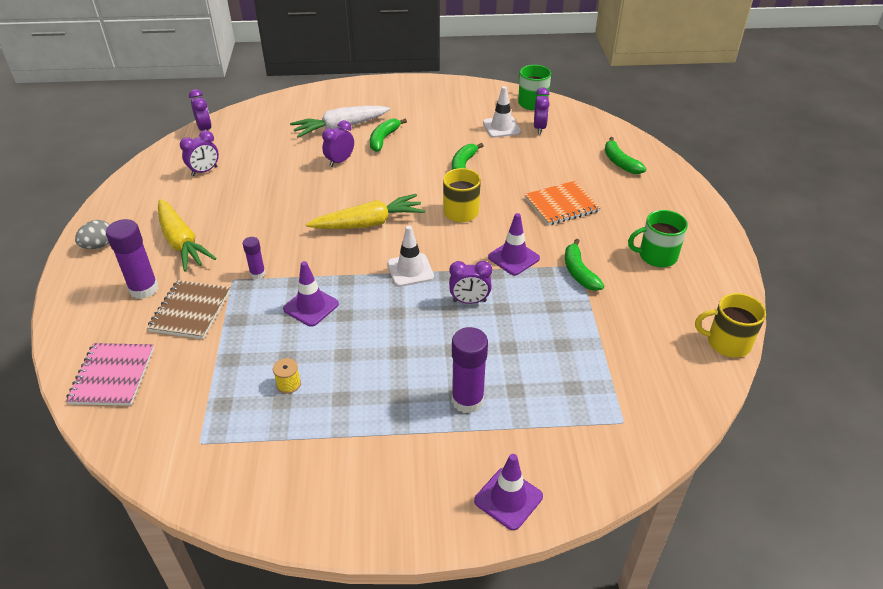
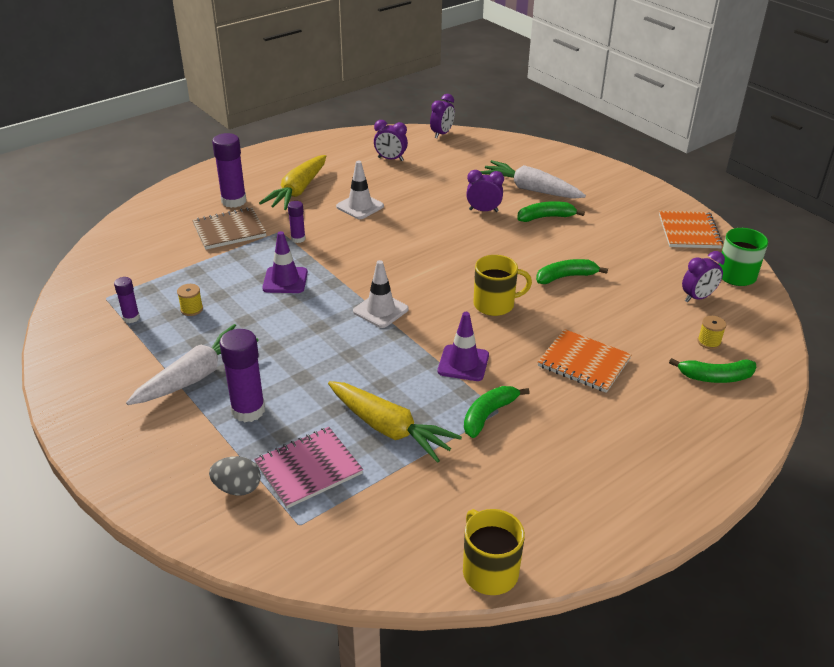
camera: 55 degrees right, 5 degrees down
pink notebook [66,343,154,406] -> pink notebook moved to [254,427,363,509]
grey egg [75,220,110,249] -> grey egg moved to [209,456,261,496]
yellow carrot [306,194,425,229] -> yellow carrot moved to [328,381,462,463]
purple clock [449,261,492,304] -> none
purple traffic cone [474,454,543,530] -> none
white traffic cone [483,86,521,138] -> white traffic cone moved to [336,161,384,219]
green banana [605,137,647,174] -> green banana turned 120 degrees counterclockwise [669,358,756,383]
green mug [628,210,688,267] -> none
none -> purple glue stick [114,277,140,323]
none -> white carrot [126,324,259,405]
none -> orange notebook [659,210,723,248]
none -> yellow spool [698,316,727,349]

